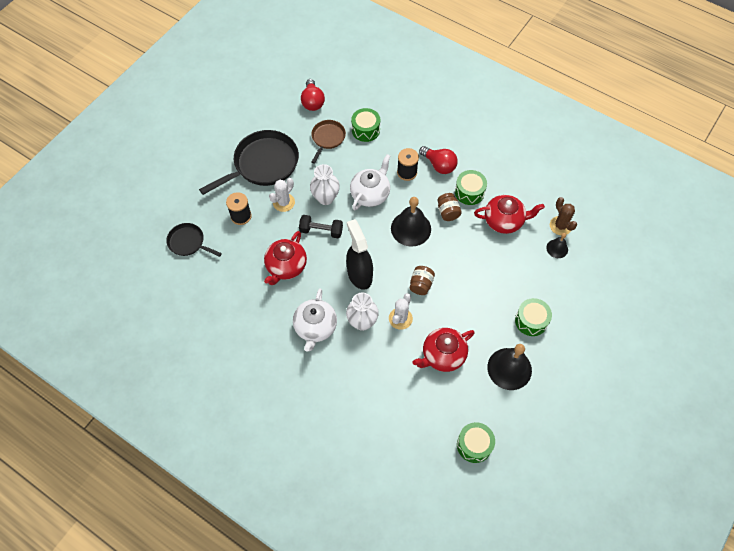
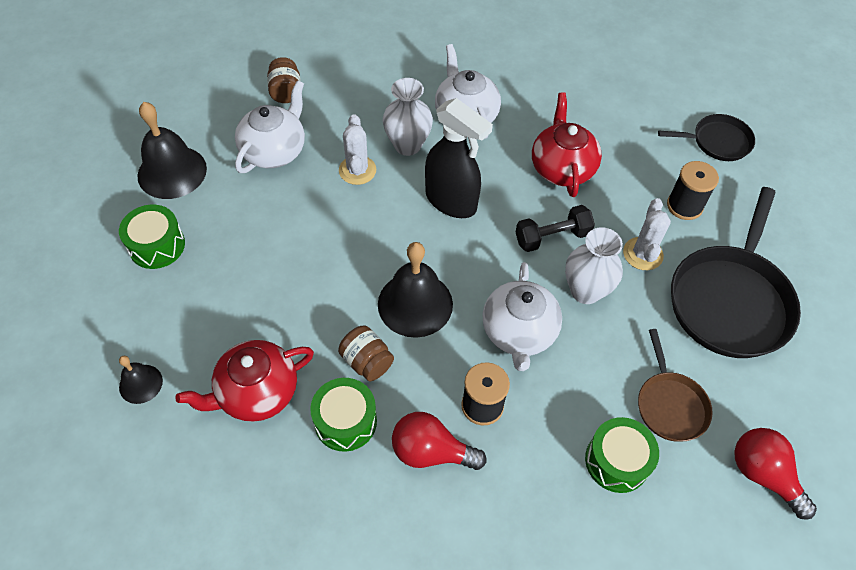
camera: 150 degrees right, 5 degrees down
brown jar [410,266,435,295] -> brown jar moved to [267,57,301,103]
red teapot [413,328,475,372] -> white teapot [235,80,305,173]
green drum [457,422,495,463] -> none
brown cactus [550,197,577,235] -> none

